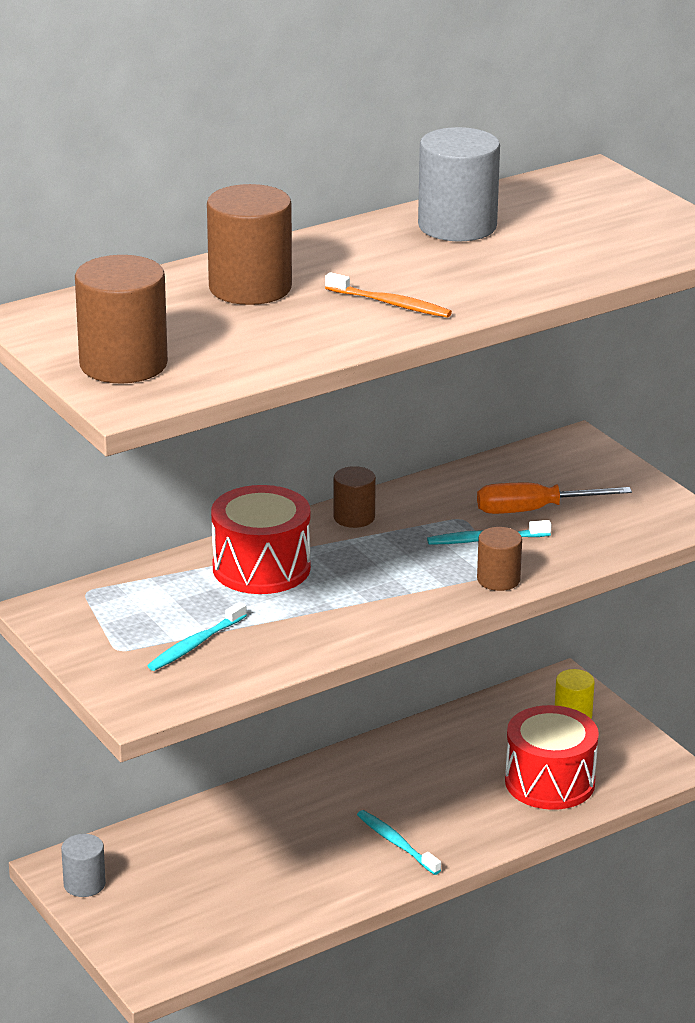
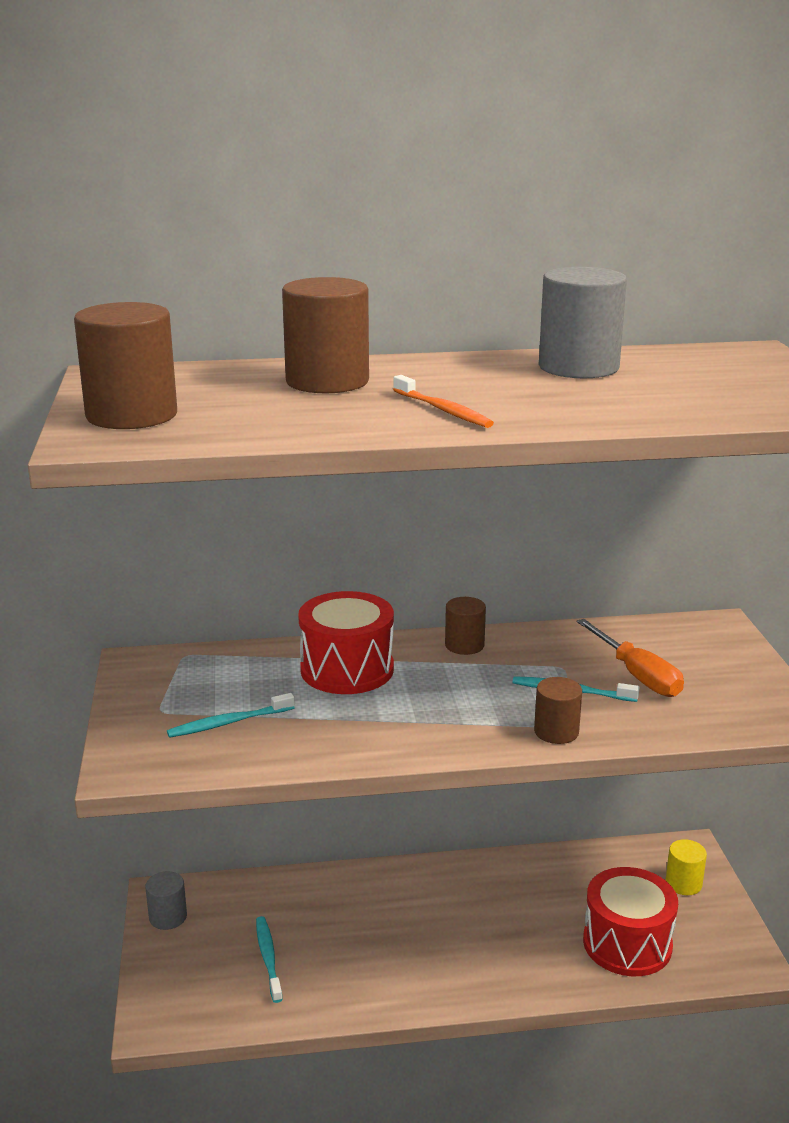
camera: 25 degrees right, 5 degrees down
turquoise toothbrush [357,810,441,875] -> turquoise toothbrush moved to [256,916,283,1003]
orange screwdriver [477,483,632,514] -> orange screwdriver turned 135 degrees counterclockwise [577,619,684,697]

